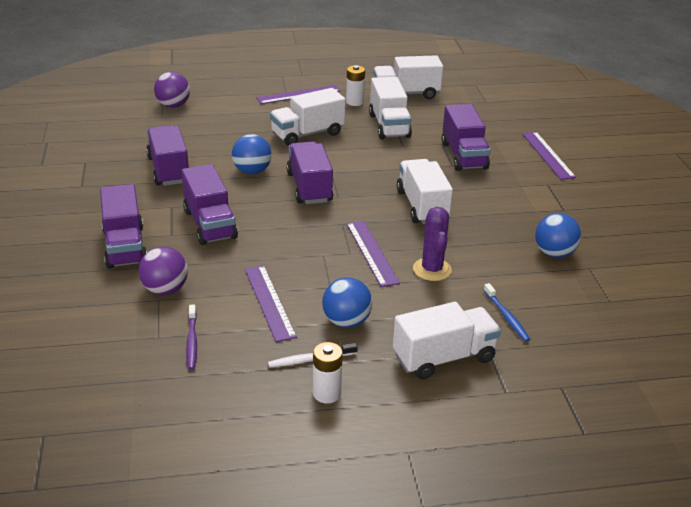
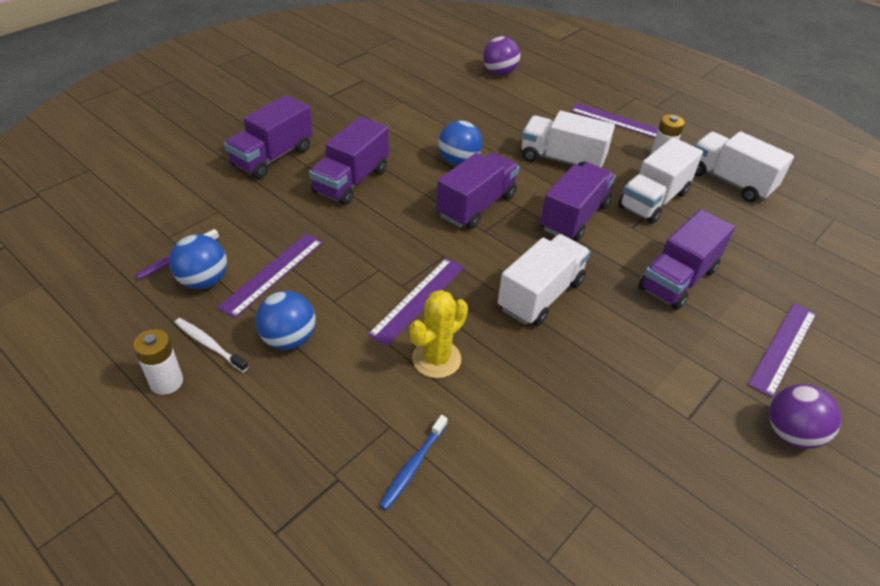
camera: 50 degrees right, 10 degrees up
purple ball [138,247,188,295] -> purple ball moved to [769,384,841,449]
purple truck [146,125,189,186] -> purple truck moved to [540,162,615,241]
white truck [393,302,501,380] -> none
purple cactus [413,207,452,281] -> yellow cactus [409,290,468,378]
blue ball [535,213,581,258] -> blue ball moved to [169,234,227,289]

